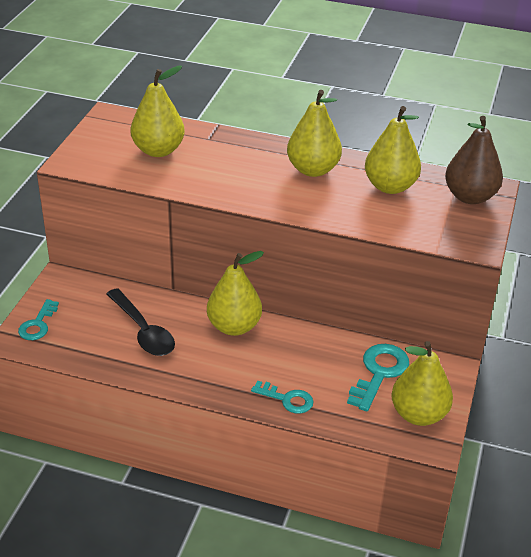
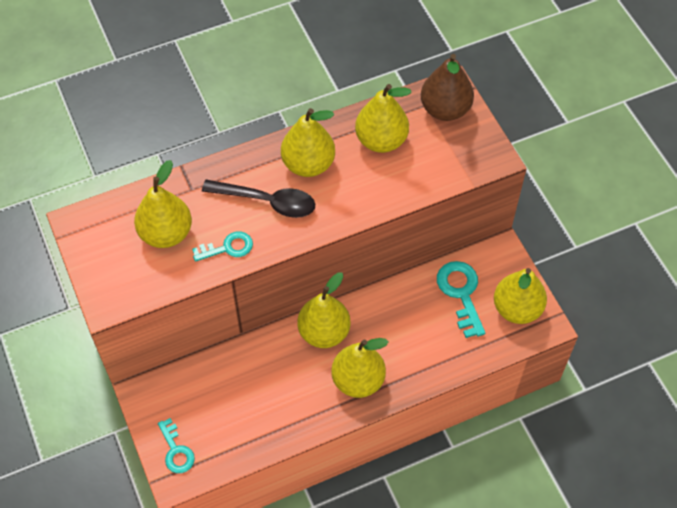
camera: 40 degrees left, 20 degrees up
black spoon [106,288,175,356] -> black spoon moved to [202,179,315,218]
turquoise key [251,381,313,414] -> turquoise key moved to [192,231,253,262]
none -> yellow pear [331,338,388,398]

